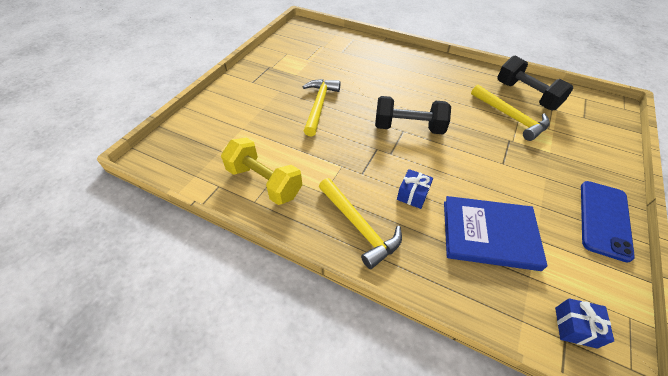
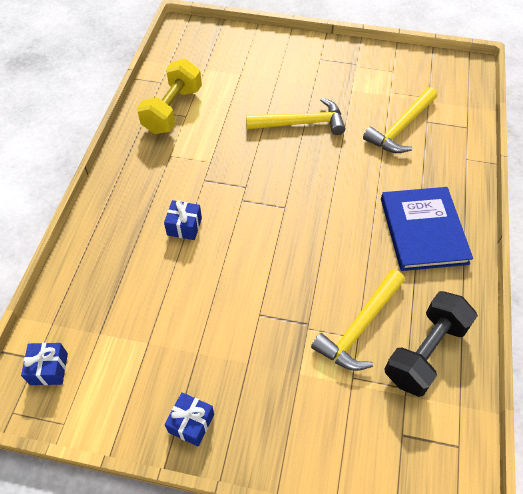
camera: 75 degrees right, 5 degrees up
yellow hammer [319,178,402,269] -> yellow hammer moved to [363,87,437,153]
black dumbbell [375,96,451,134] -> none
blue book [444,196,548,271] -> blue book moved to [381,187,473,271]
blue phone [581,181,635,262] -> blue gift [164,392,214,447]

